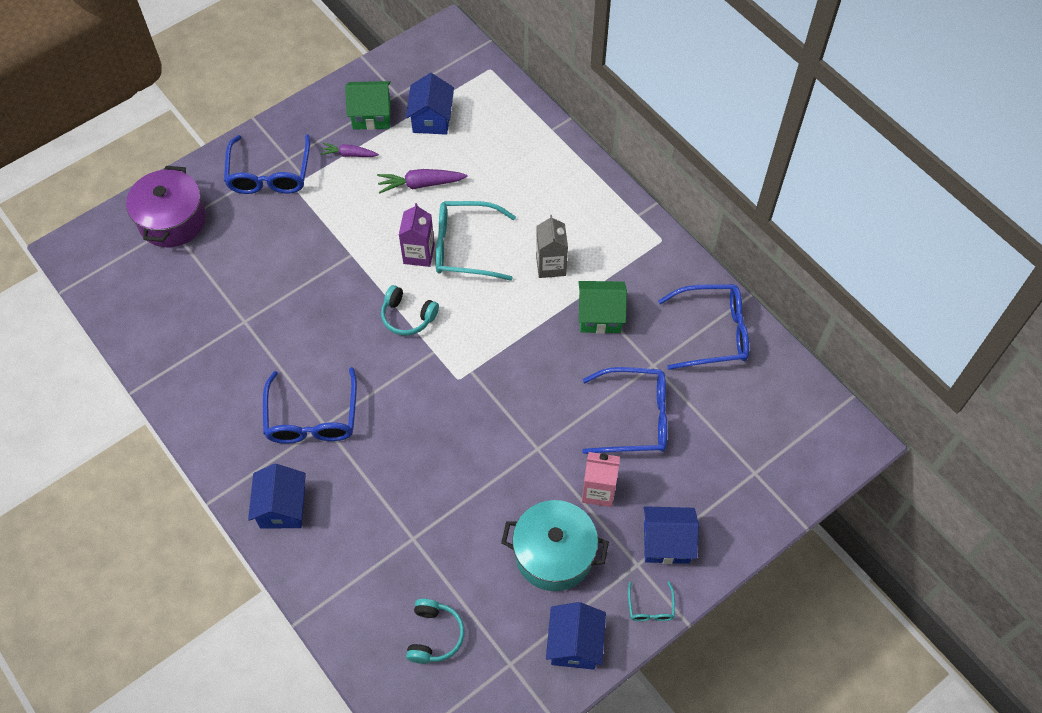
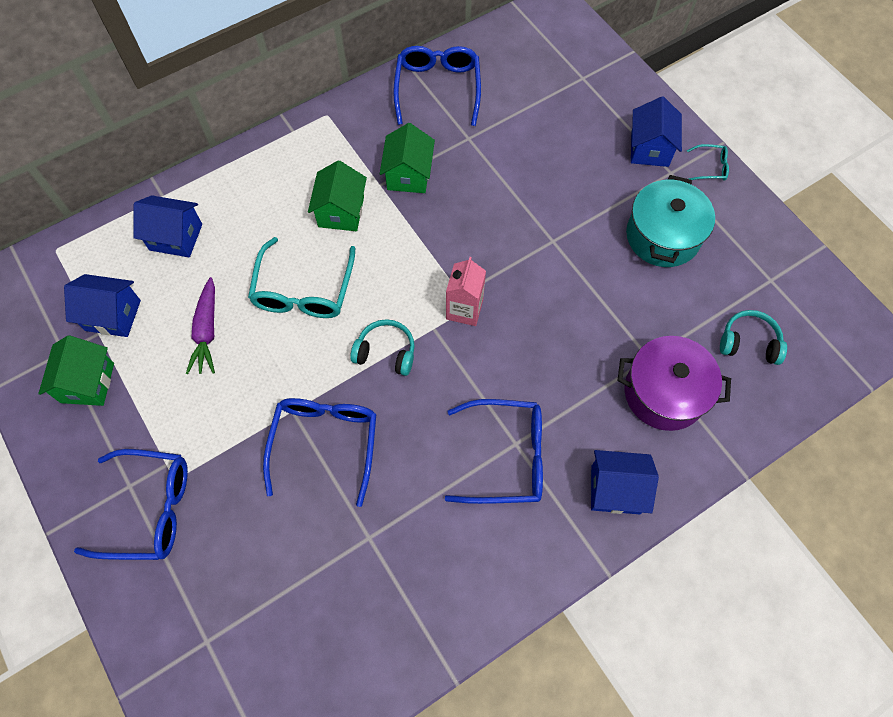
camera: 85 degrees left, 5 degrees up
purple pot [126,166,206,247] -> purple pot moved to [617,336,731,431]
purple carrot [320,143,379,157] -> none
turquoise headphones [381,285,439,336] -> turquoise headphones turned 105 degrees counterclockwise [350,319,415,376]
purple carton [399,203,435,267] -> none
grey carton [536,215,568,278] -> green house [308,160,367,231]
blue house [546,602,606,670] -> blue house moved to [134,195,202,257]
blue glasses [582,367,667,454] -> blue glasses moved to [263,398,376,507]
pink carton [582,452,620,507] -> pink carton moved to [446,257,486,326]

